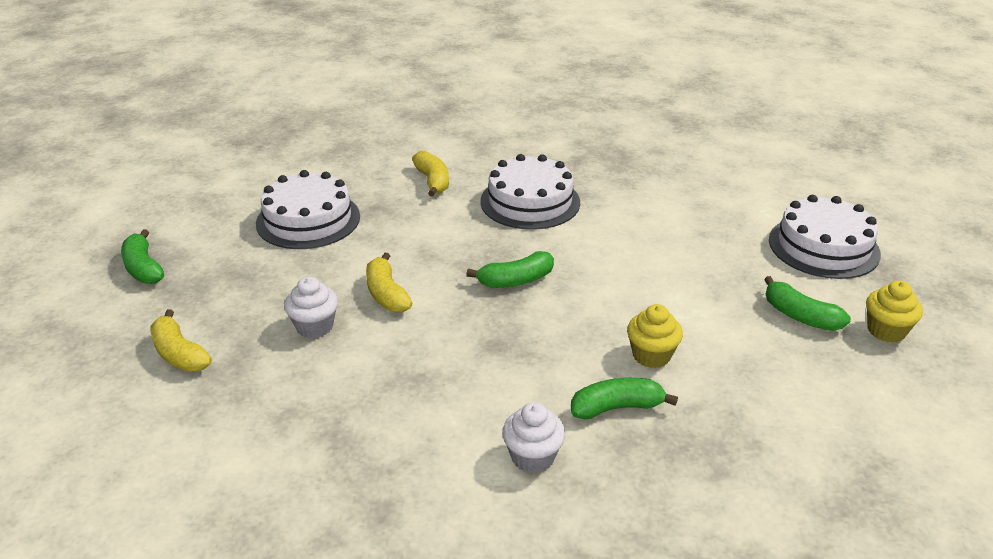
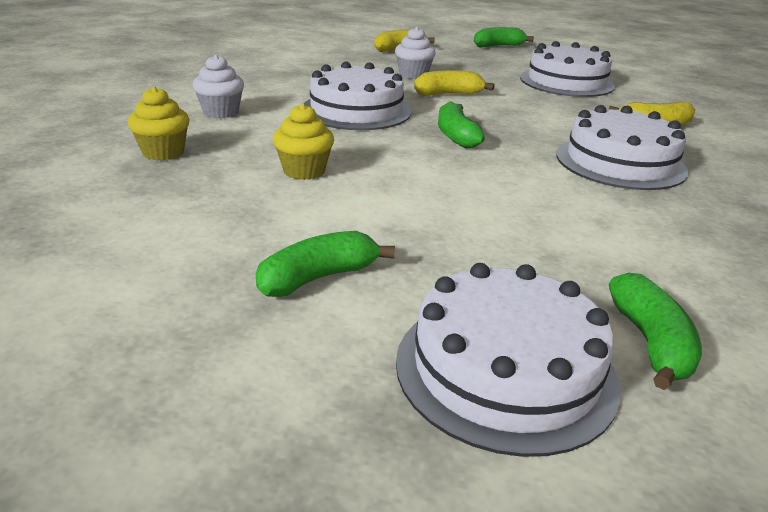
camera: 100 degrees right, 5 degrees down
green banana [571,378,678,420] -> green banana moved to [609,273,702,390]
yellow cupcake [866,280,923,343] -> yellow cupcake moved to [128,86,189,160]
none -> white cake [304,62,411,130]

